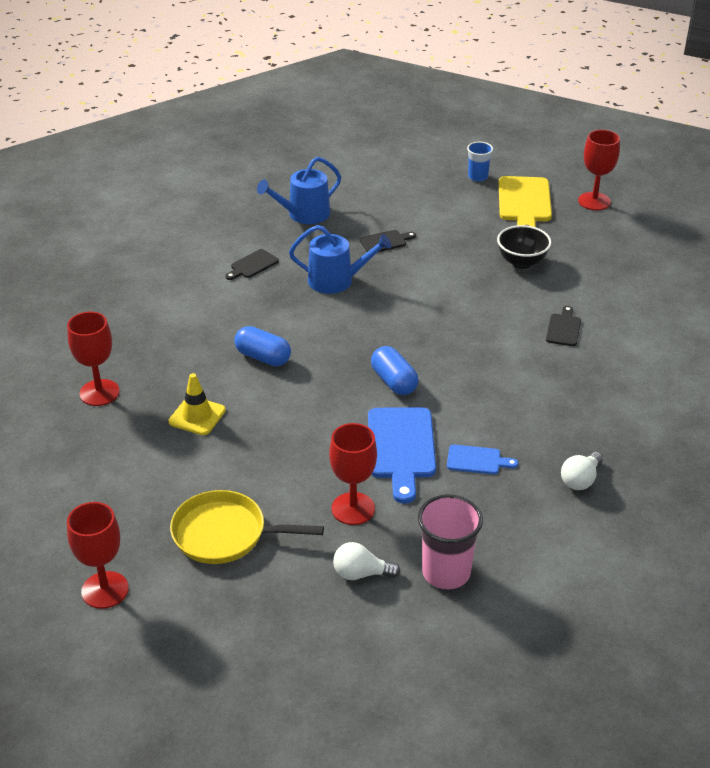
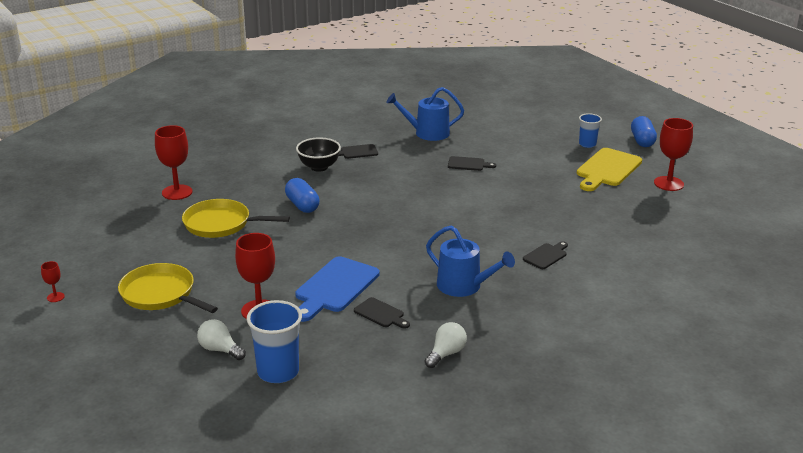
camera: 30 degrees right, 10 degrees down
red goblet [67,502,129,609] -> red goblet [41,261,65,302], size x0.48
yellow traffic cone [168,373,226,435] -> yellow pan [182,199,290,238]
blue watering can [289,225,391,294] -> blue watering can moved to [426,226,515,297]
blue capsule [371,346,418,395] -> blue capsule moved to [631,116,657,147]
pink cup [418,494,483,589] -> blue cup [247,300,302,383]
blue cutting board [447,444,518,475] -> black cutting board [354,297,410,329]
black bowl [497,225,552,269] -> black bowl moved to [296,138,341,172]
white light bulb [561,452,603,490] -> white light bulb turned 150 degrees clockwise [425,322,467,368]

